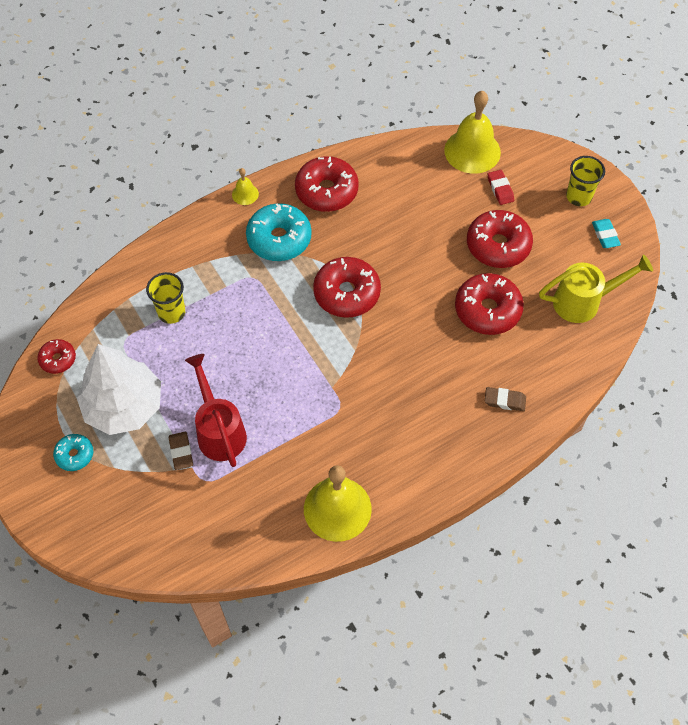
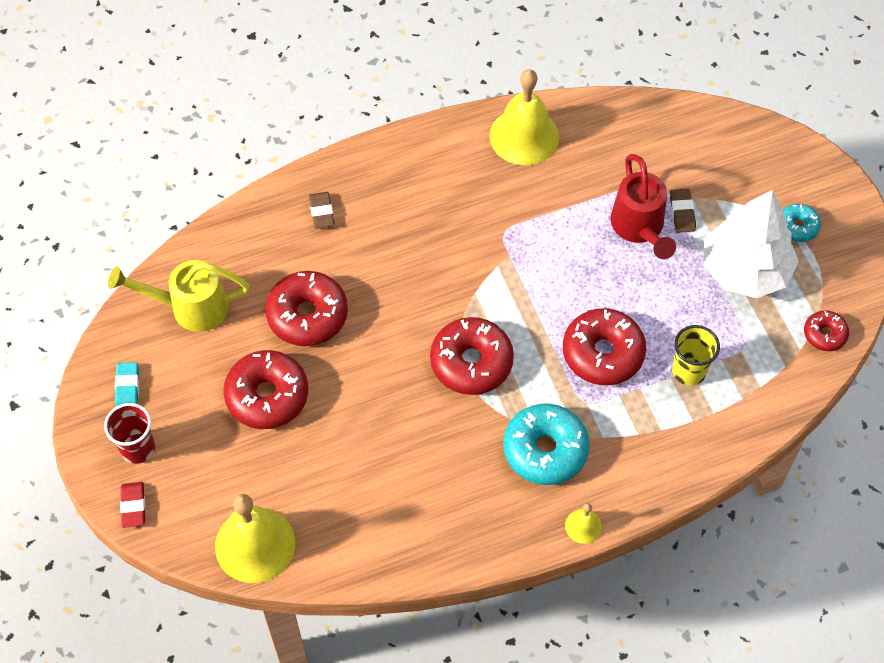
camera: 170 degrees left, 0 degrees up
red donut [295,156,359,212] -> red donut moved to [563,308,646,385]
brown eraser [485,387,526,411] -> brown eraser turned 60 degrees clockwise [309,192,334,228]
red eraser [488,170,514,205] -> red eraser moved to [120,482,145,528]
yellow cup [566,156,605,206] -> red cup [104,403,155,464]

